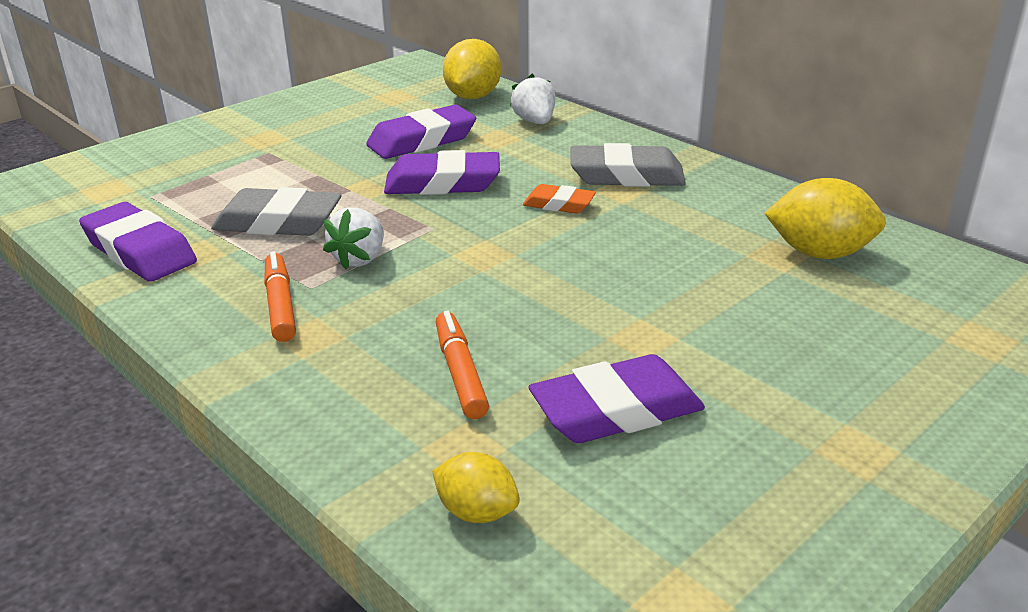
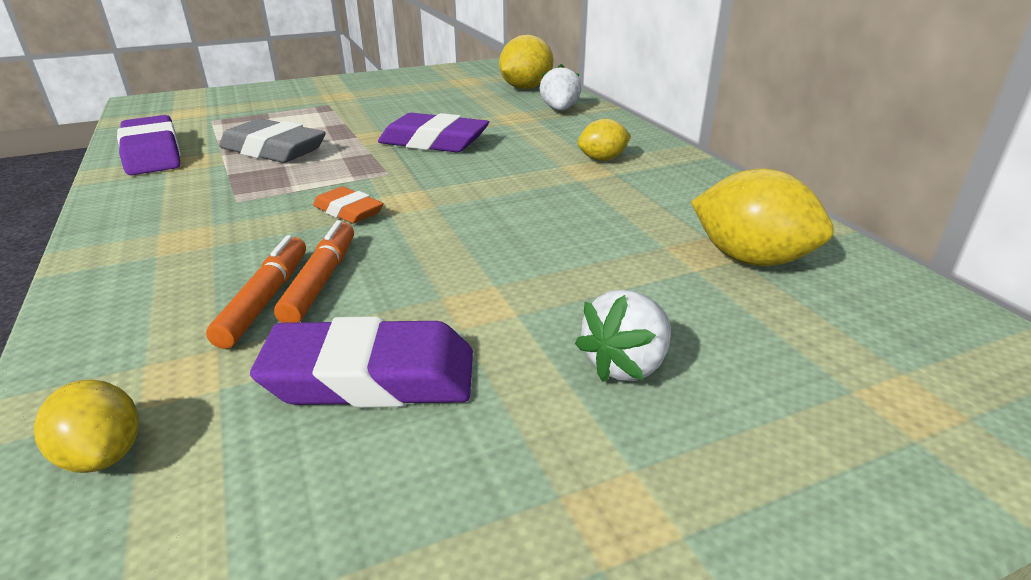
camera: 20 degrees right, 0 degrees up
orange marker [264,251,296,342] -> orange marker moved to [274,220,354,323]
white strawberry [323,207,384,269] -> white strawberry moved to [575,289,671,382]
purple eraser [366,105,476,159] -> none
orange eraser [523,184,596,214] -> orange eraser moved to [313,187,384,224]
grey eraser [570,143,686,187] -> yellow lemon [578,119,631,161]

